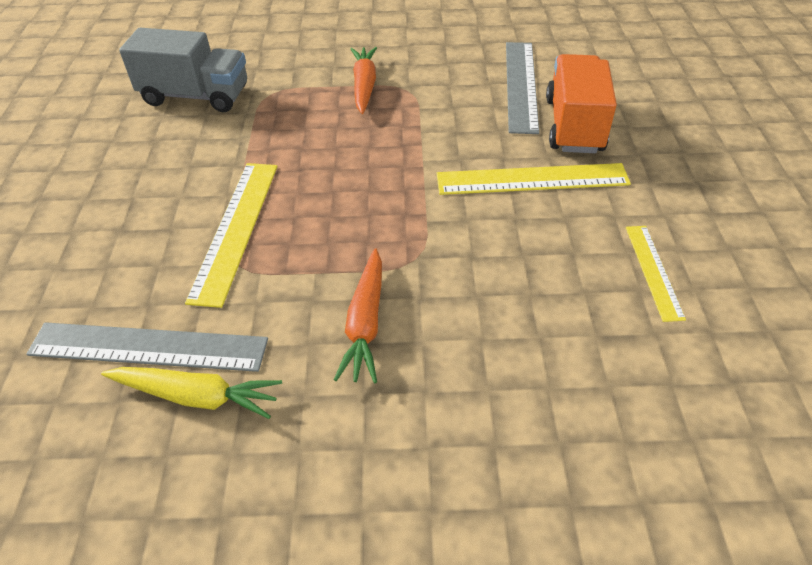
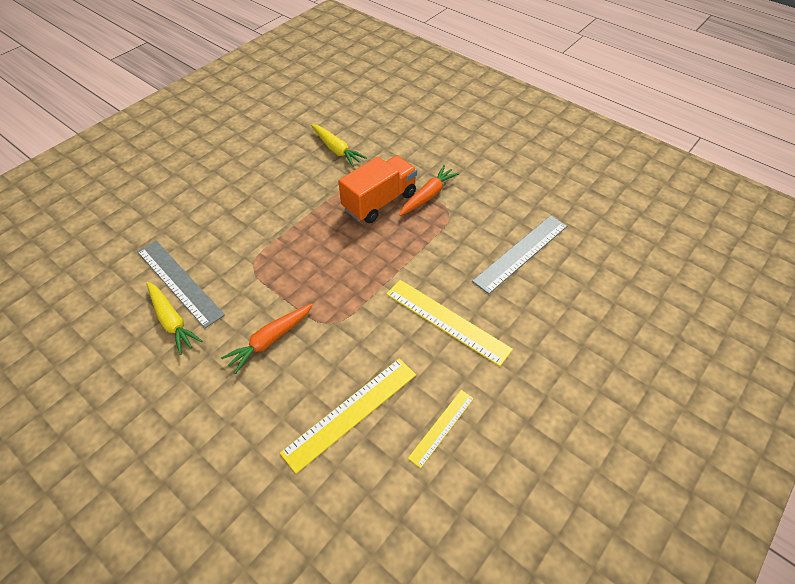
camera: 40 degrees right, 5 degrees up
grey truck [119,28,247,112] -> yellow carrot [311,124,367,167]
yellow ruler [185,163,277,308] -> yellow ruler moved to [280,358,416,474]
orange truck [546,54,617,153] -> orange truck moved to [338,155,417,223]

